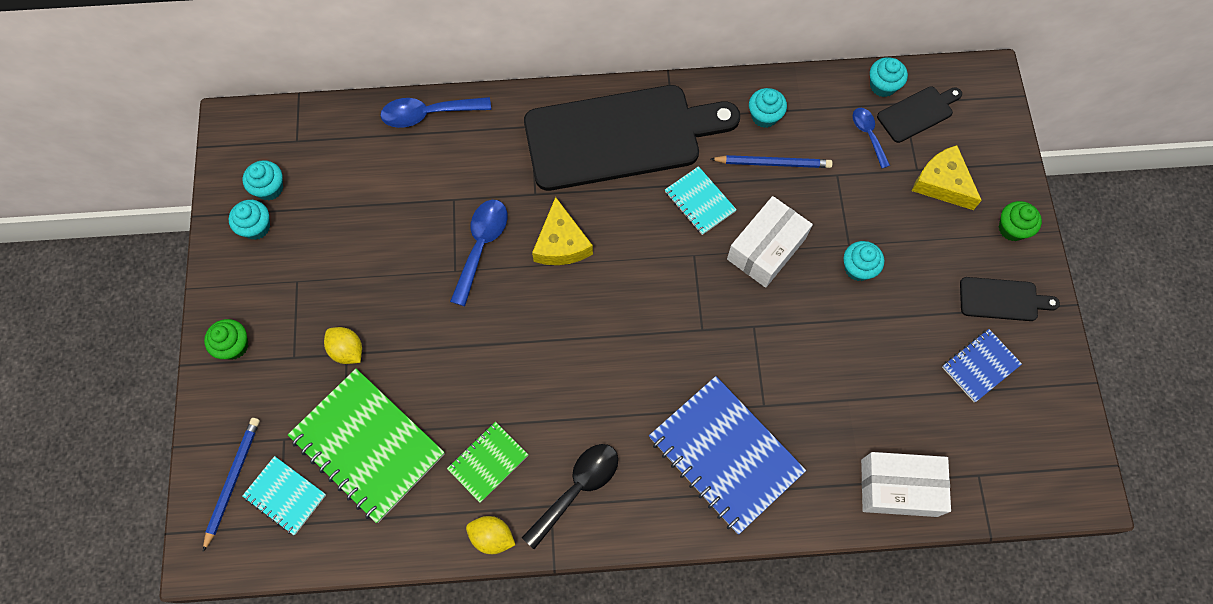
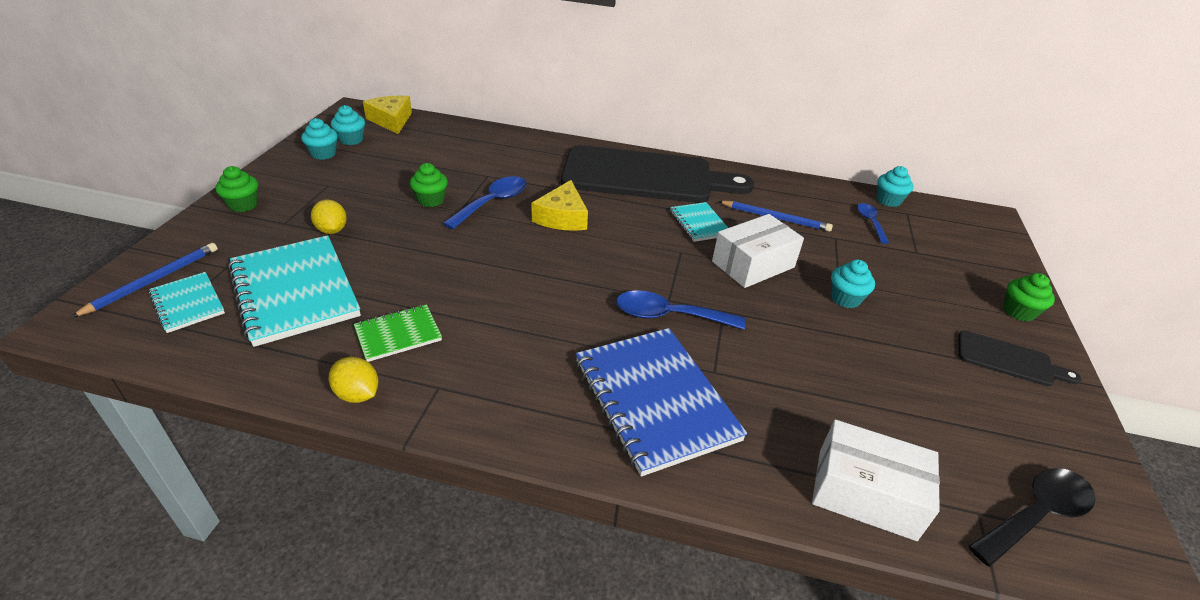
camera: 15 degrees right, 30 degrees down
green notebook [288,369,445,523] -> turquoise notebook [228,235,361,347]
blue spoon [380,97,491,128] -> blue spoon moved to [616,290,745,330]
black spoon [522,444,618,549] -> black spoon moved to [968,468,1096,567]
turquoise cupcake [749,88,787,128] -> none
black cutting board [877,86,962,143] -> none
yellow cheese [912,145,982,210] -> yellow cheese moved to [363,96,412,134]
blue notebook [942,329,1022,402] -> none
none -> green cupcake [410,163,448,207]

